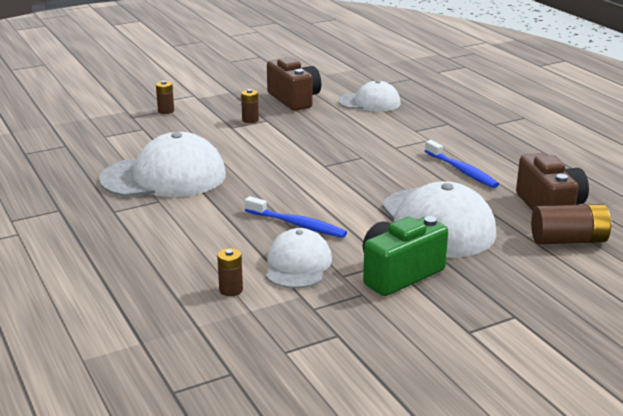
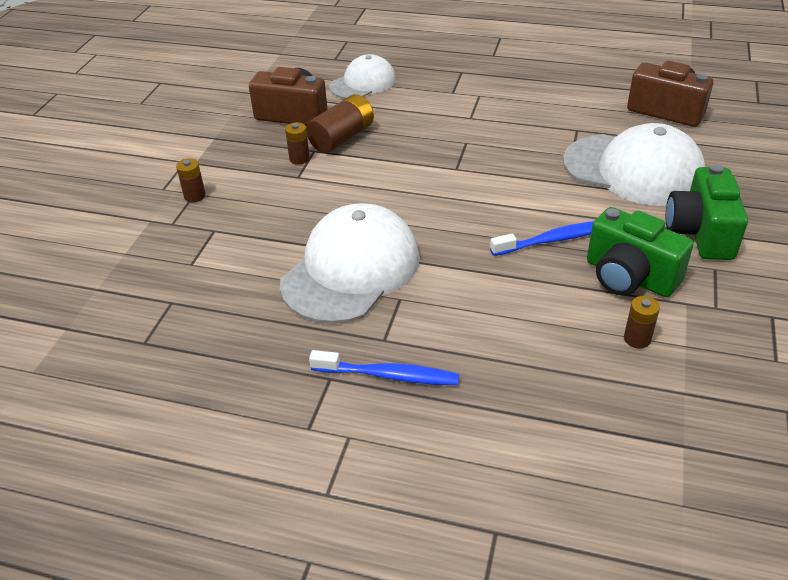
camera: 45 degrees left, 15 degrees up
white cap [266,228,332,289] -> green camera [587,207,693,297]
blue toothbrush [425,140,499,188] -> blue toothbrush moved to [309,350,459,385]
brown battery [531,204,612,245] -> brown battery moved to [306,94,374,153]

